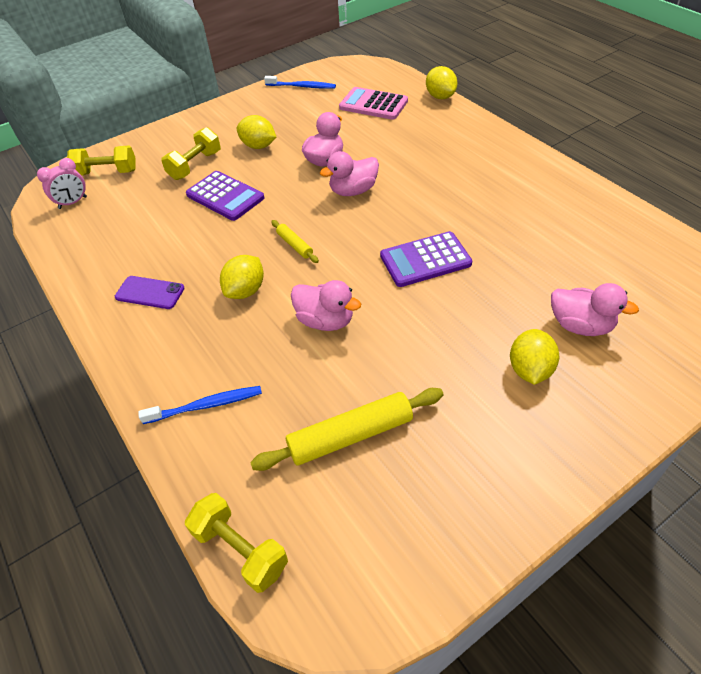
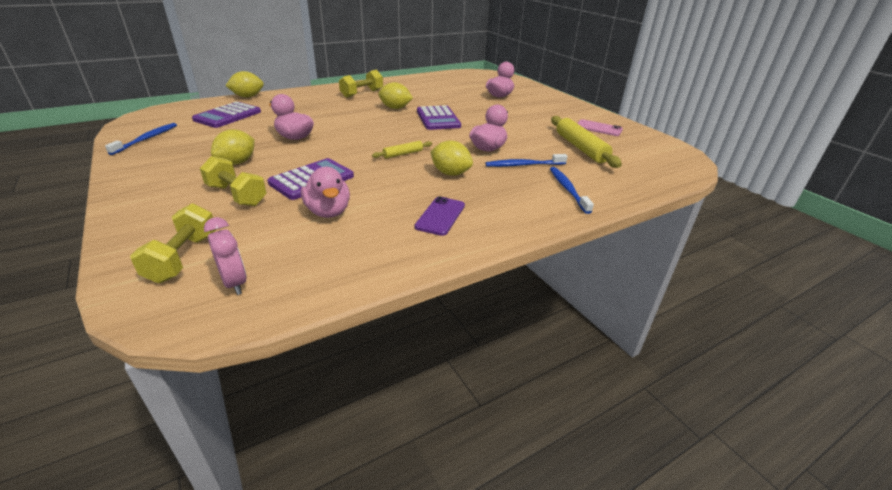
camera: 90 degrees left, 15 degrees down
yellow dumbbell [185,493,288,593] -> yellow dumbbell moved to [339,70,383,98]
pink duck [320,151,379,196] -> pink duck moved to [301,167,350,218]
pink calculator [339,87,408,120] -> purple calculator [192,102,261,128]
yellow lemon [510,329,560,385] -> yellow lemon moved to [378,82,413,109]
none -> blue toothbrush [486,154,568,167]
none -> pink phone [577,119,623,136]

